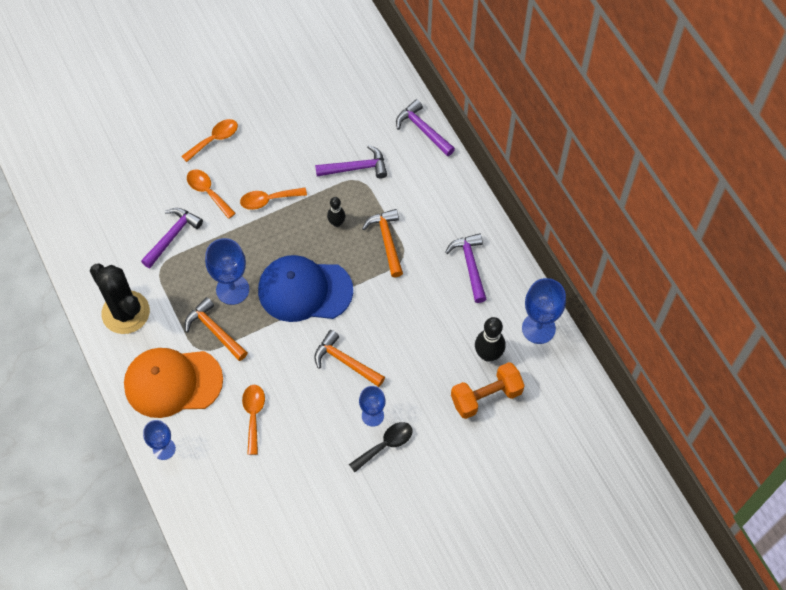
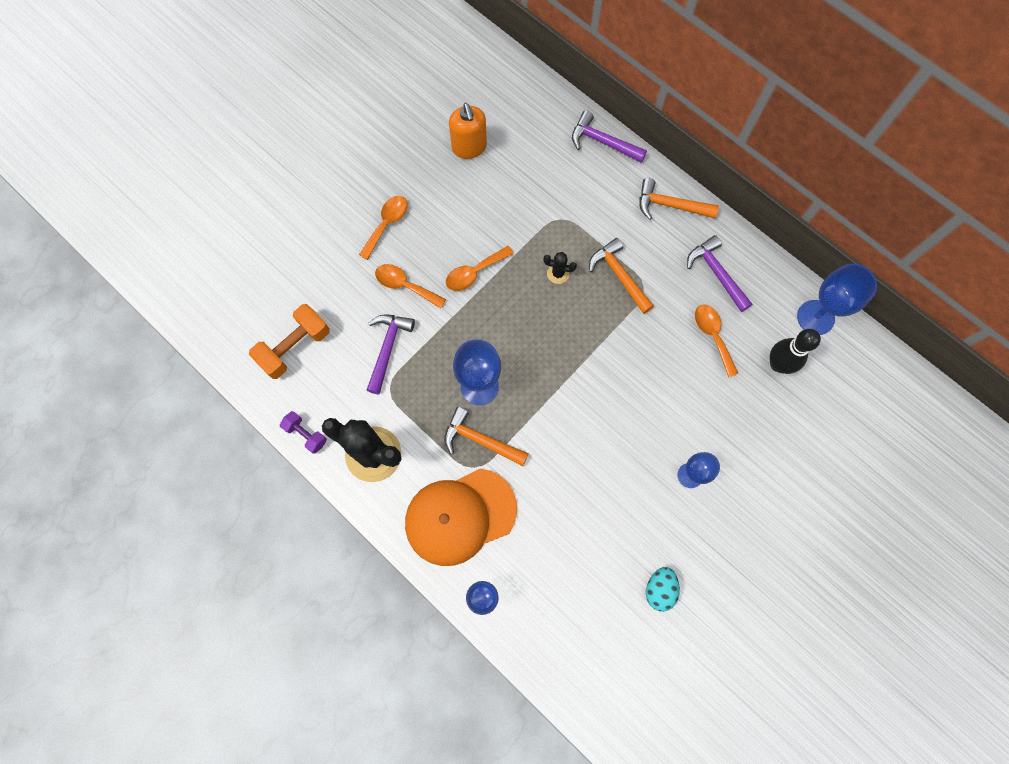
camera: 20 degrees left, 10 degrees up
orange spoon [242,385,265,455] -> orange spoon moved to [695,304,739,377]
blue cap [258,255,353,322] -> none
orange hammer [314,330,385,387] -> orange hammer moved to [639,178,719,220]
purple hammer [315,145,387,179] -> none
black bowling pin [327,197,346,227] -> black cactus [543,252,577,284]
black spoon [349,422,412,472] -> none
orange dumbbell [451,362,525,419] -> orange dumbbell moved to [249,304,330,379]
none -> purple dumbbell [280,411,327,454]
none -> orange soap dispenser [449,103,487,159]
none -> turquoise egg [646,567,680,612]

